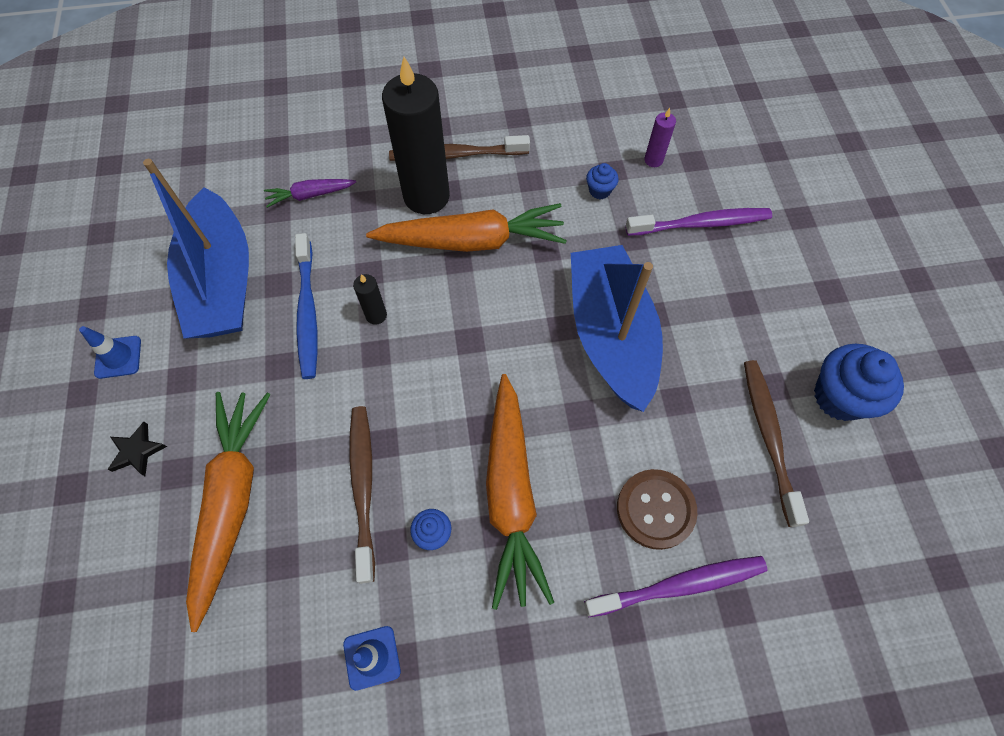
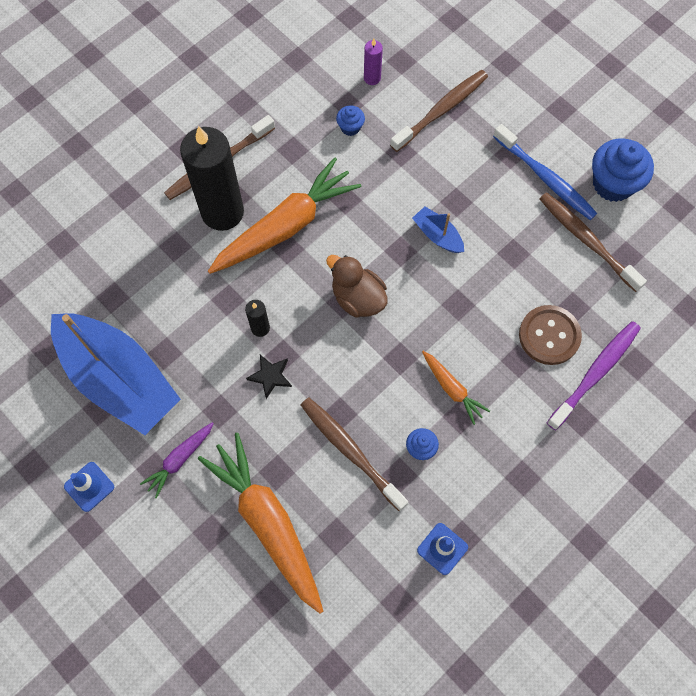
camera: 35 degrees left, 5 degrees up
black star [108,422,167,476] -> black star moved to [246,355,292,399]
purple carrot [264,179,356,208] -> purple carrot moved to [140,422,214,499]
blue toothbrush [295,233,317,379] -> blue toothbrush moved to [493,124,597,220]
orange carrot [486,374,554,610] -> orange carrot [422,351,490,425], size x0.48
blue boat [571,245,663,412] -> blue boat [412,206,464,253], size x0.41
purple toothbrush [626,208,772,236] -> brown toothbrush [390,70,488,152]
none -> brown duck [326,255,388,318]

